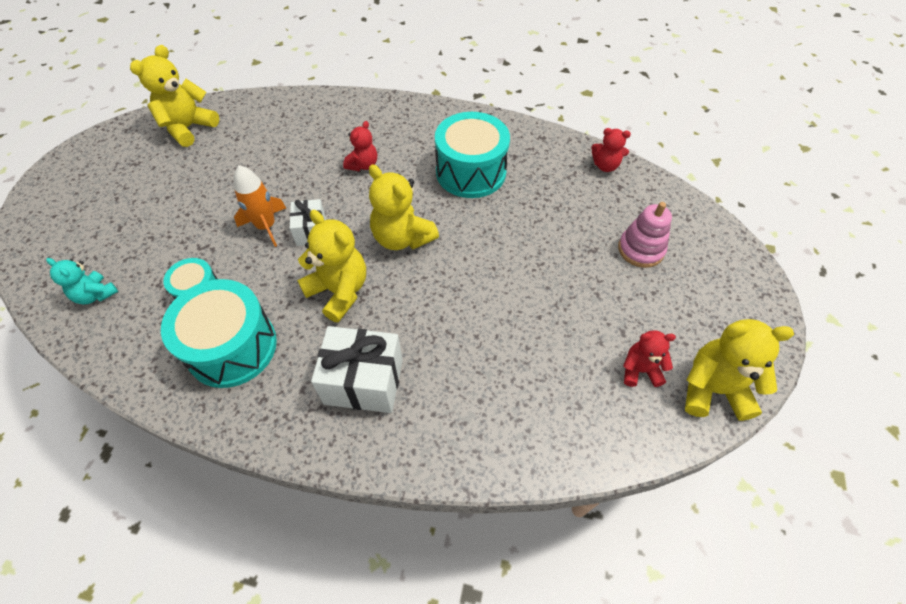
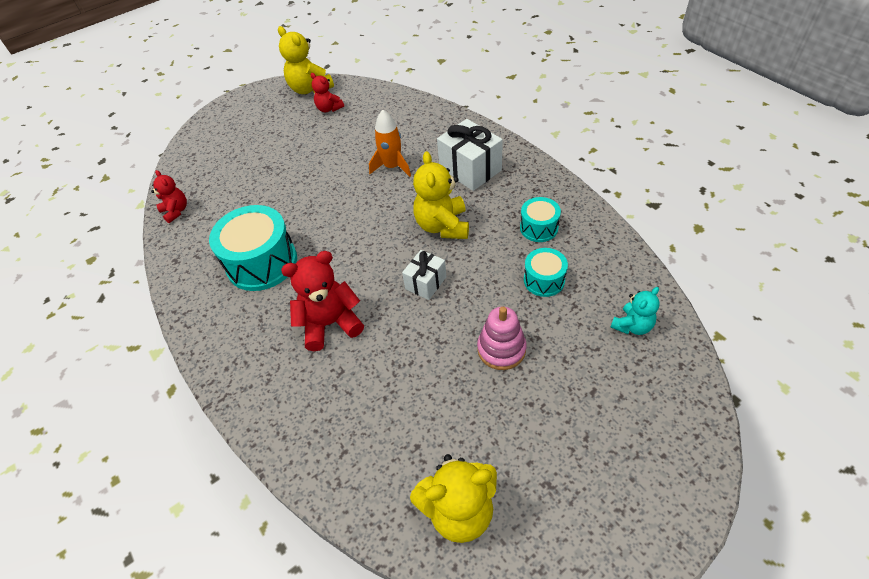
camera: 135 degrees left, 5 degrees down
turquoise teddy bear [46,258,118,305] -> turquoise teddy bear turned 60 degrees clockwise [610,287,660,335]
turquoise drum [161,279,277,388] -> turquoise drum [520,197,561,242], size x0.54
orange rocket [234,165,286,247] -> orange rocket moved to [369,110,411,177]
red teddy bear [343,121,377,171] -> red teddy bear [281,251,364,351], size x1.69
yellow teddy bear [369,164,439,250] -> none
pink stacking toy [618,202,672,268] -> pink stacking toy moved to [477,306,527,370]

